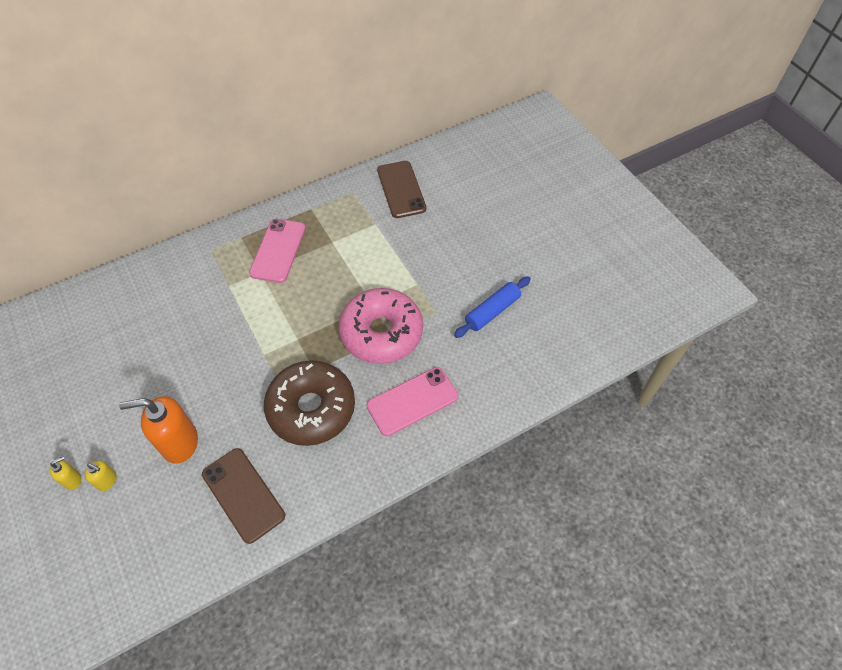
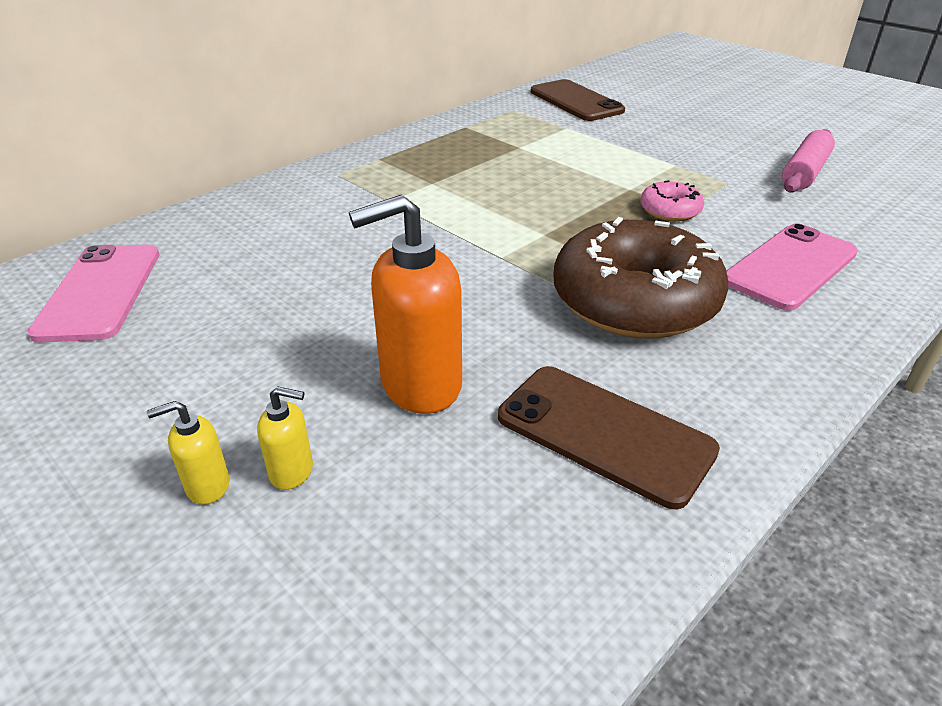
camera: 15 degrees left, 20 degrees down
yellow soap dispenser [50,456,82,490] -> yellow soap dispenser turned 150 degrees counterclockwise [147,401,230,505]
pink phone [249,219,306,283] -> pink phone moved to [28,244,159,342]
pink donut [339,288,423,364] -> pink donut [640,180,704,221], size x0.45
blue rolling pin [454,276,531,338] -> pink rolling pin [782,129,835,192]

